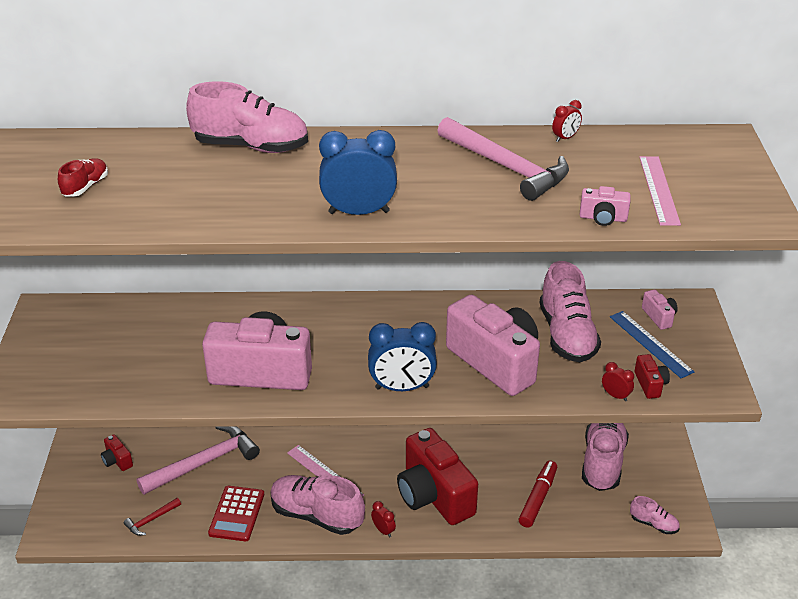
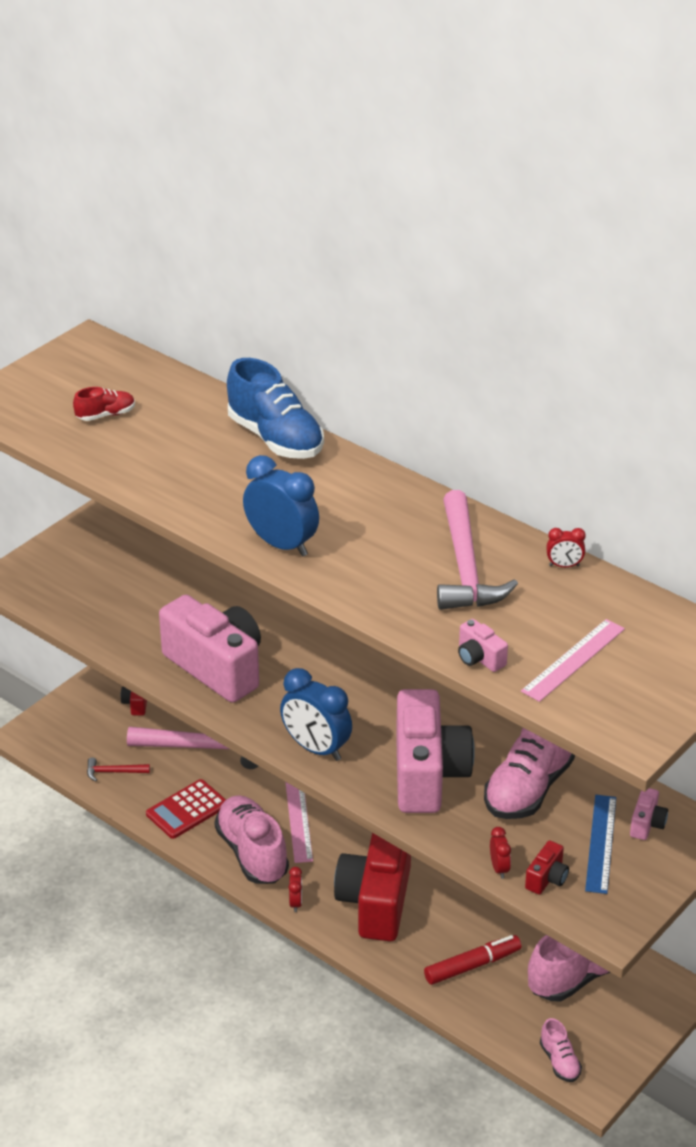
camera: 40 degrees right, 0 degrees up
pink shoe [186,81,308,153] -> blue shoe [227,358,324,459]

